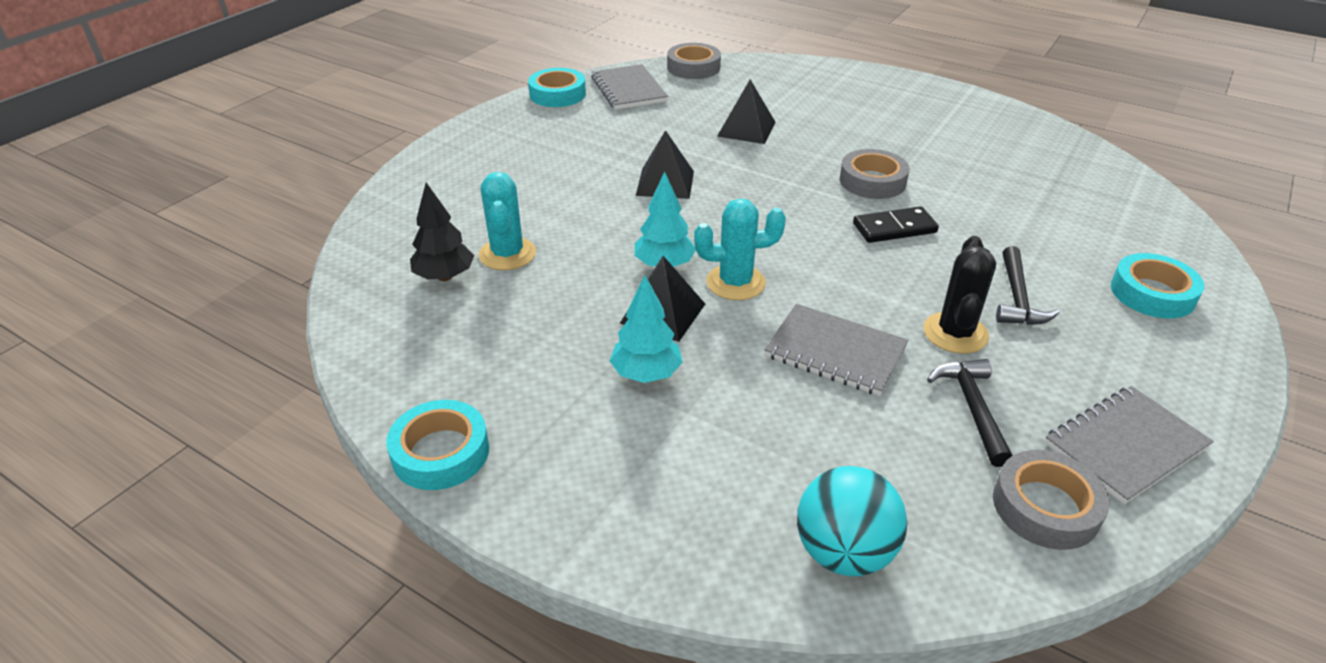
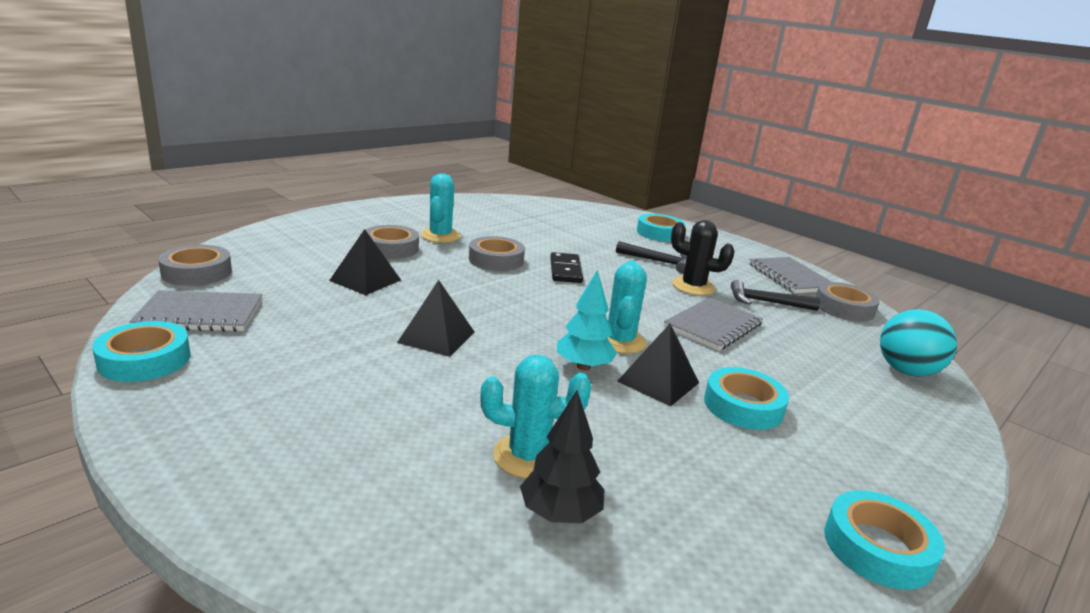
camera: 80 degrees left, 15 degrees down
turquoise tree [610,275,683,383] -> turquoise tape [704,367,789,430]
none -> grey tape [366,225,419,259]
none -> turquoise cactus [421,173,461,243]

